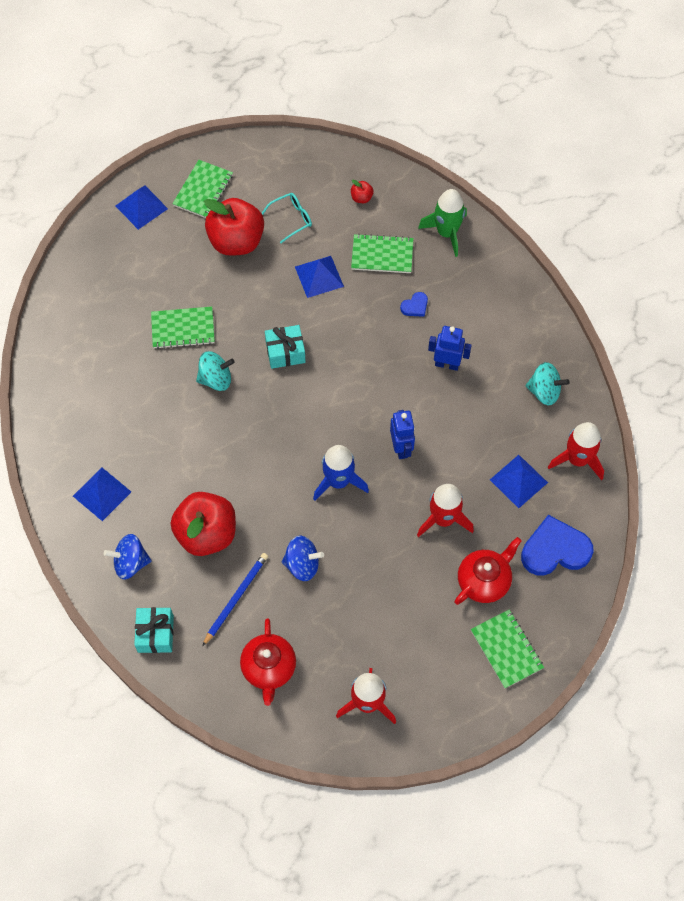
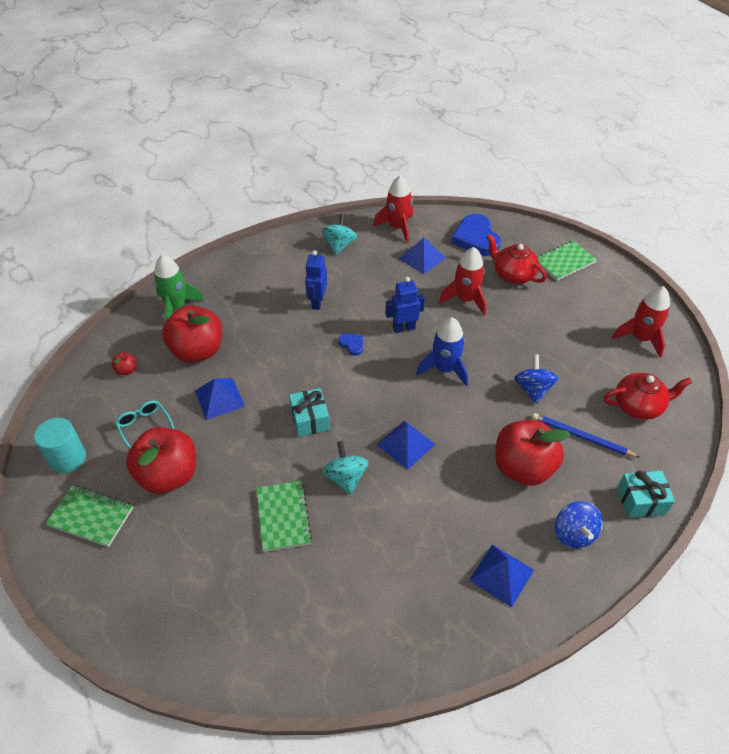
camera: 95 degrees left, 15 degrees down
blue pyramid [116,186,168,230] -> blue pyramid moved to [377,421,435,470]
green notebook [351,234,414,273] -> red apple [162,305,222,363]
blue heart [400,292,428,317] -> blue heart moved to [338,334,363,356]
none -> turquoise cylinder [34,418,86,473]

